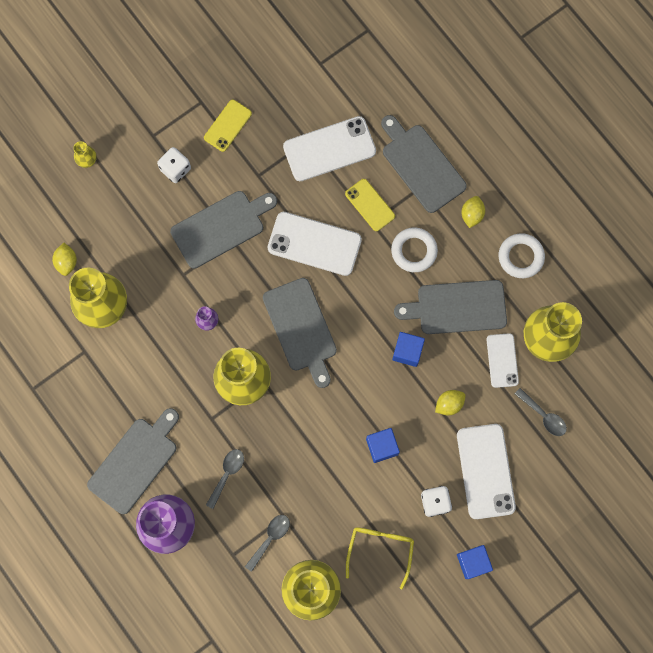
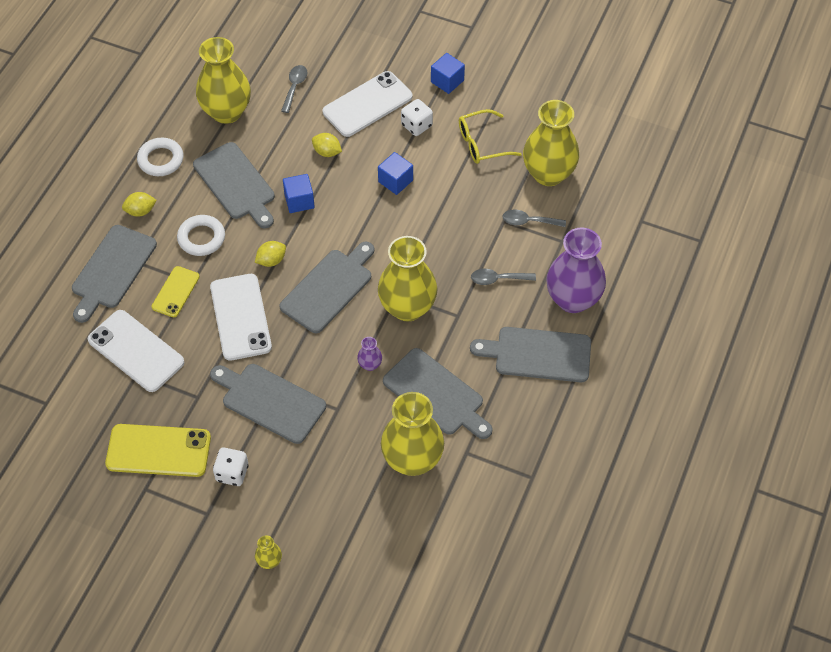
camera: 120 degrees left, 20 degrees down
yellow lemon [52,243,77,276] -> yellow lemon moved to [255,241,286,267]
yellow phone [204,100,252,152] -> yellow phone [105,424,211,477], size x1.68
white phone [486,333,519,388] -> none
none -> grey cutting board [383,348,493,439]

